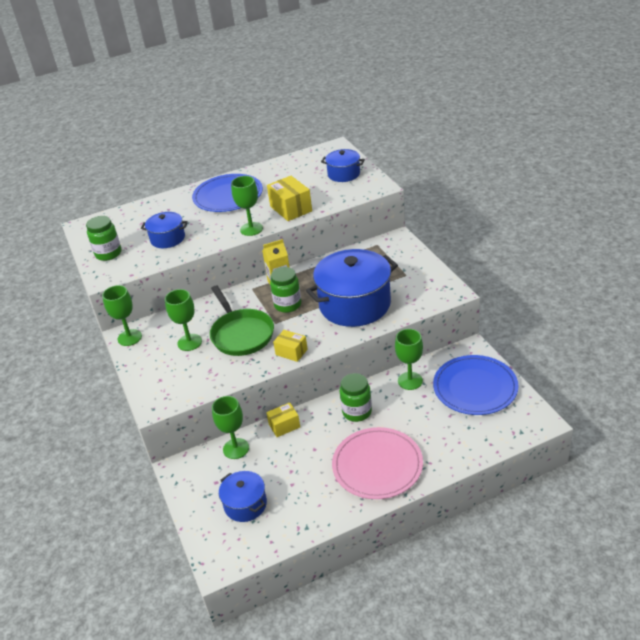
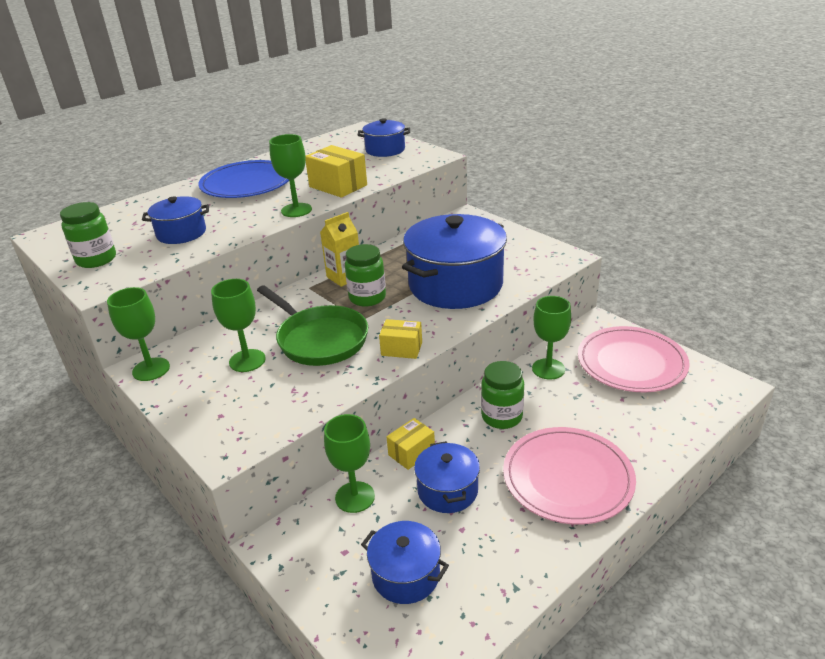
camera: 20 degrees left, 5 degrees down
blue plate [433,355,518,415] -> pink plate [578,326,690,392]
none -> blue pot [414,441,480,513]

